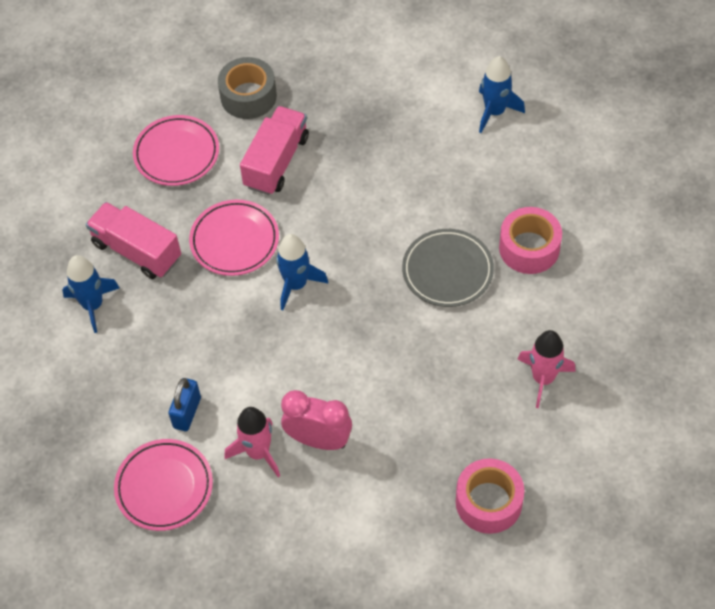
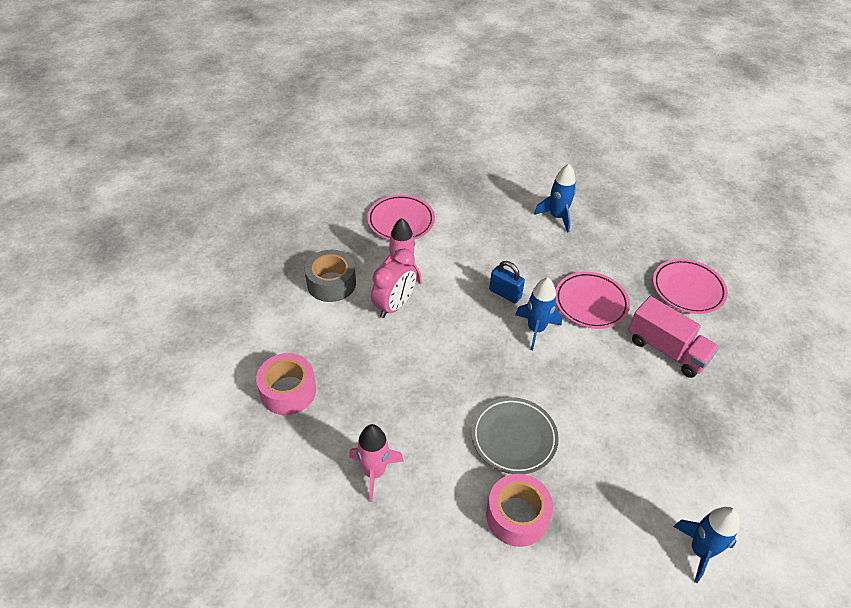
camera: 105 degrees right, 10 degrees down
pink truck [86,202,181,279] -> none
blue padlock [168,378,201,431] -> blue padlock moved to [489,261,525,303]
grey tape [218,57,277,119] -> grey tape moved to [305,250,356,302]

